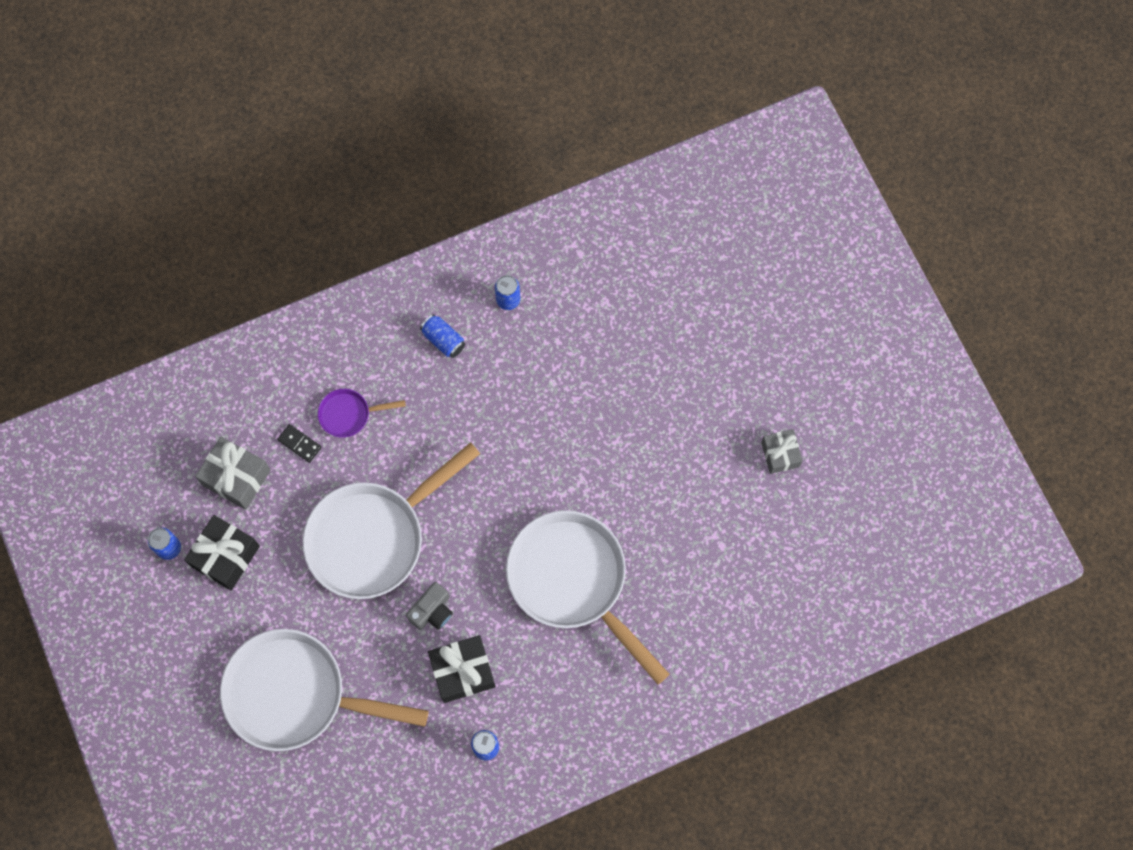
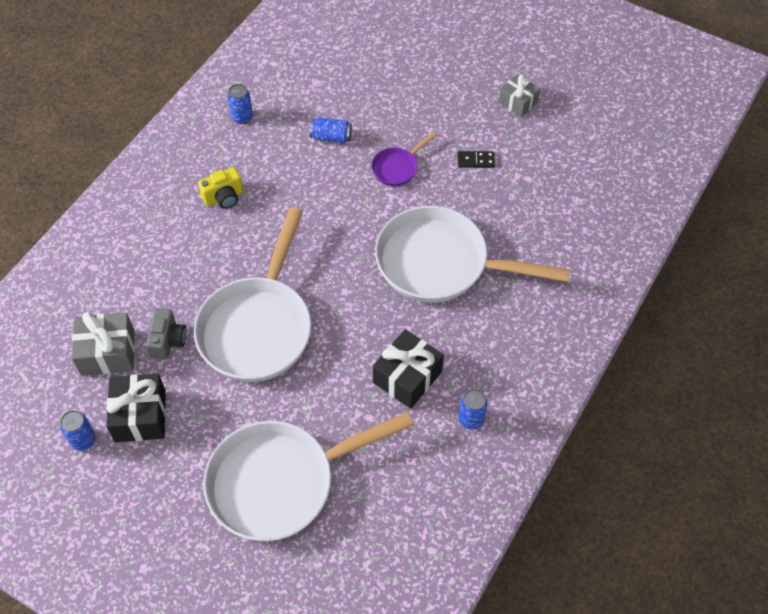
camera: 35 degrees left, 15 degrees down
black domino [277,424,322,463] -> black domino moved to [458,151,495,168]
purple pan [318,389,406,438] -> purple pan moved to [371,132,437,186]
grey camera [406,582,453,630] -> grey camera moved to [146,308,186,360]
blue can [420,314,465,358] -> blue can moved to [310,117,352,143]
none -> yellow camera [198,167,243,209]

